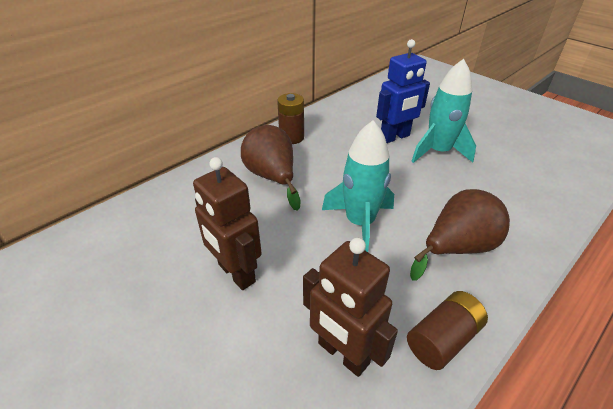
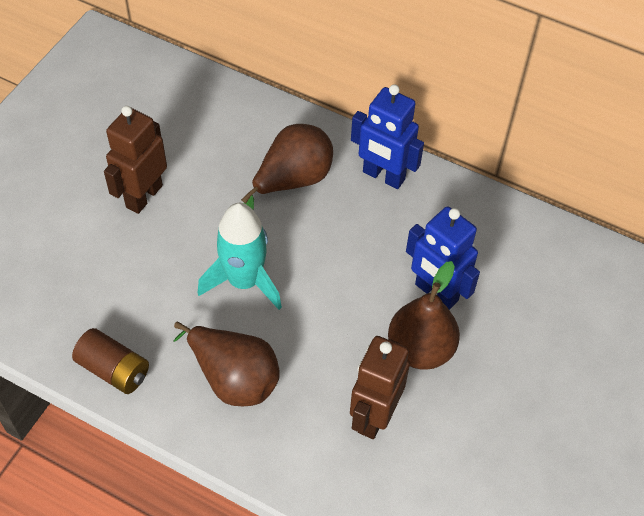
camera: 70 degrees right, 15 degrees up
brown battery [277,93,304,144] -> blue robot [351,84,424,189]
brown robot [303,238,398,377] -> brown robot moved to [350,336,410,439]
turquoise rocket [411,59,476,163] -> brown pear [388,261,460,370]

